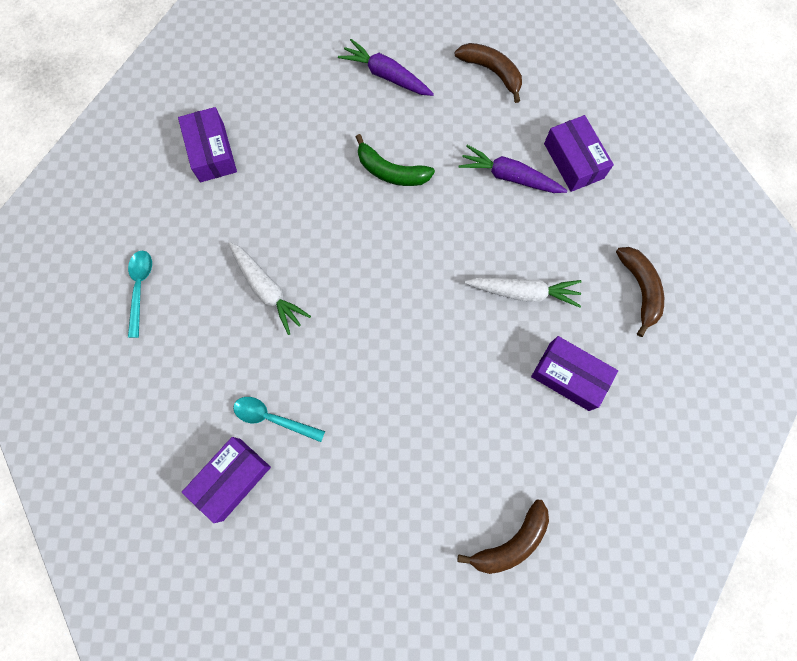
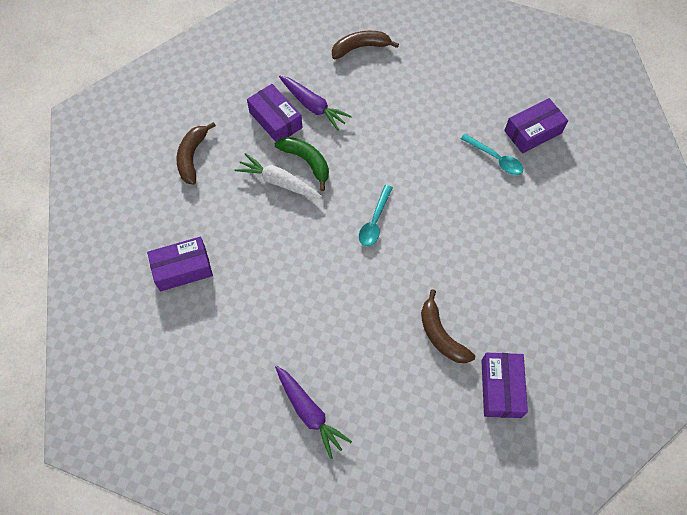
camera: 160 degrees left, 10 degrees down
turquoise spoon [128,251,152,338] -> turquoise spoon moved to [359,185,393,246]
white carrot [229,242,311,335] -> none
green banana [356,134,435,186] -> green banana moved to [275,137,329,191]
brown banana [455,43,522,103] -> brown banana moved to [421,289,475,363]
purple carrot [459,145,568,193] -> purple carrot moved to [279,76,352,131]
purple box [544,115,614,192] -> purple box turned 75 degrees clockwise [147,237,213,291]

